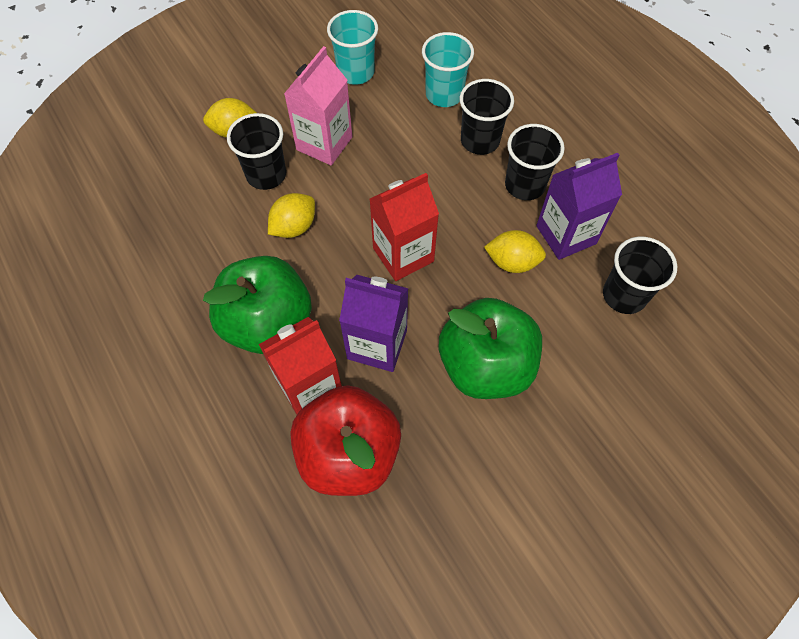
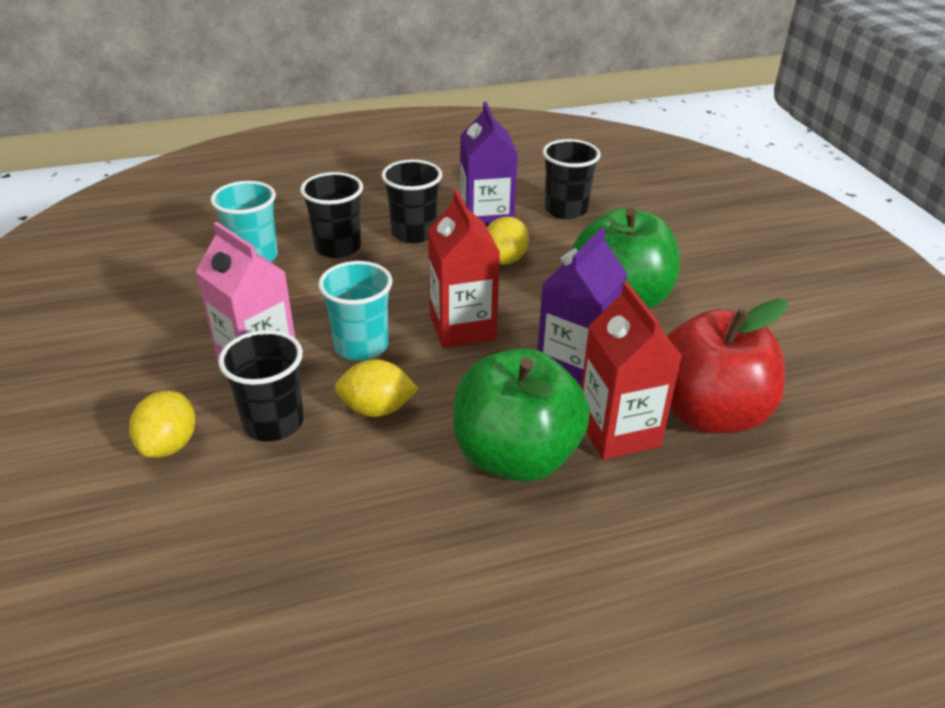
camera: 75 degrees left, 25 degrees down
yellow lemon [268,193,315,238] -> yellow lemon turned 60 degrees counterclockwise [335,359,419,417]
turquoise cup [327,10,378,85] -> turquoise cup moved to [318,261,392,361]

